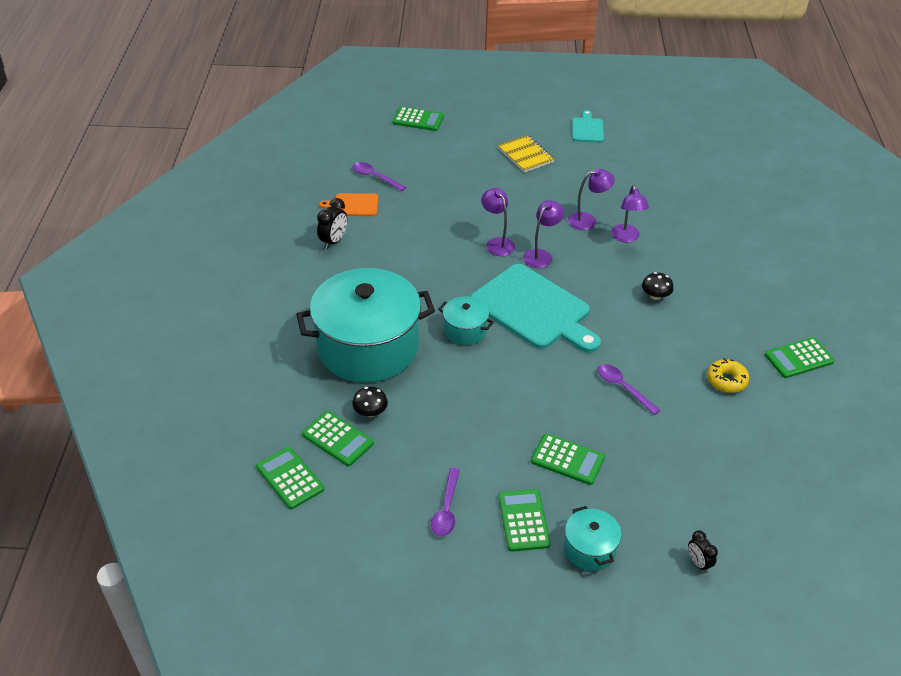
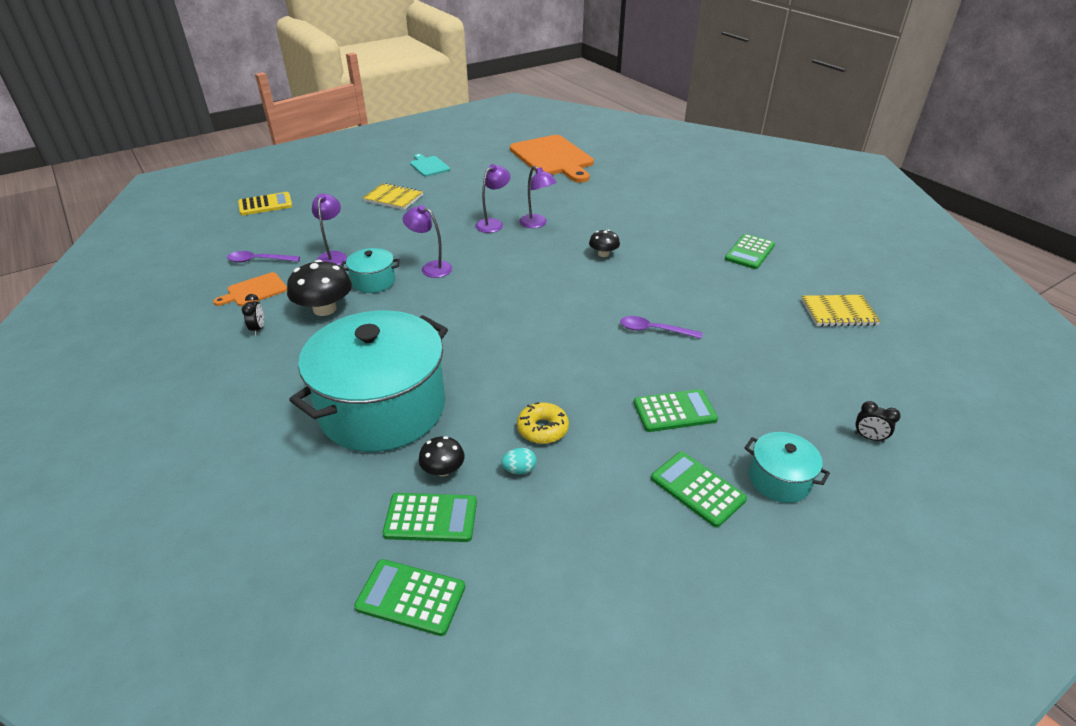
camera: 35 degrees left, 5 degrees down
black clock [317,198,347,249] -> black clock [242,294,264,335], size x0.66
green calculator [392,107,444,131] -> yellow calculator [238,192,292,216]
purple spoon [431,468,460,537] -> none
turquoise pot [438,296,494,345] -> turquoise pot moved to [341,248,400,293]
turquoise cutting board [470,264,601,353] -> none
purple lamp [523,200,564,268] -> purple lamp moved to [312,194,347,266]
yellow donut [707,358,750,393] -> yellow donut moved to [517,402,569,444]
none -> black mushroom [287,260,352,316]
none -> turquoise egg [501,448,536,475]
none -> orange cutting board [510,135,594,183]
none -> yellow notebook [801,295,881,327]

